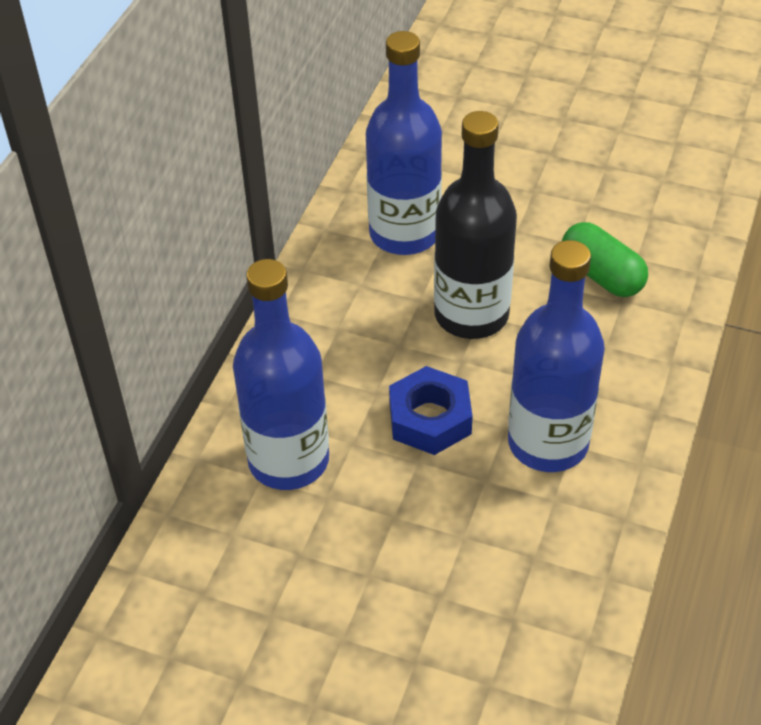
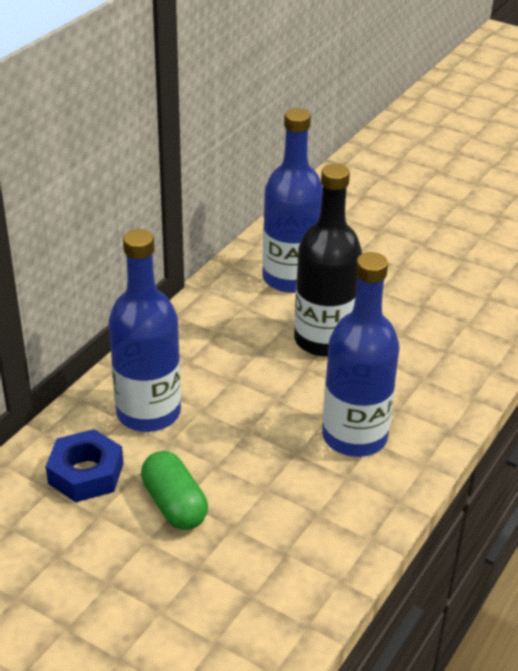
camera: 10 degrees right, 10 degrees down
blue nut [389,366,473,455] -> blue nut moved to [46,429,124,502]
green capsule [562,222,648,297] -> green capsule moved to [141,451,208,530]

